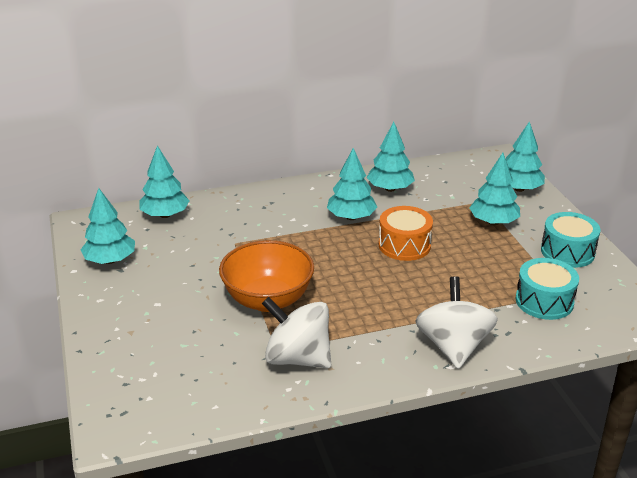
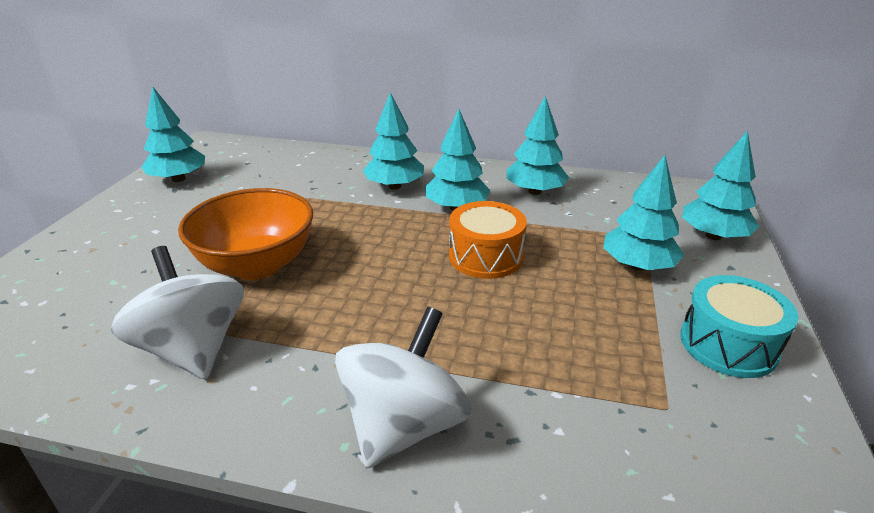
camera: 30 degrees right, 0 degrees up
turquoise tree [140,146,190,218] -> turquoise tree moved to [363,92,424,190]
turquoise drum [515,258,579,320] -> none

